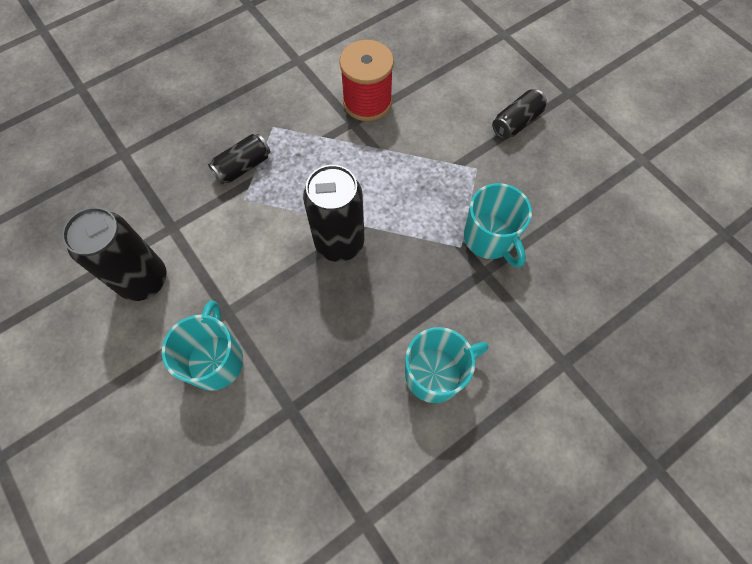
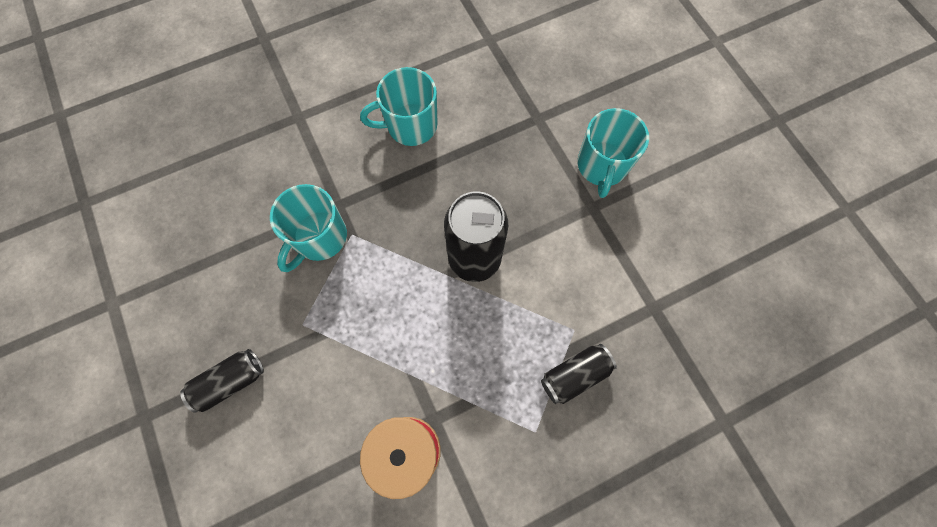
camera: 170 degrees left, 5 degrees up
black can [62,207,167,301] -> none
turquoise mug [464,183,532,268] -> turquoise mug turned 135 degrees counterclockwise [270,184,347,272]

